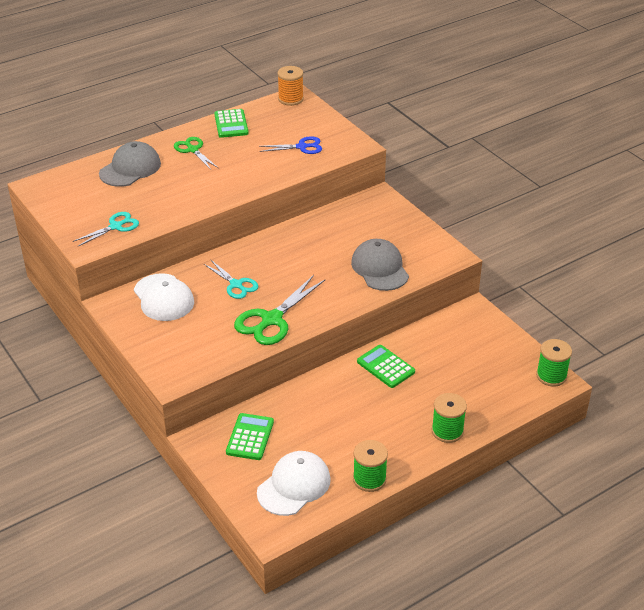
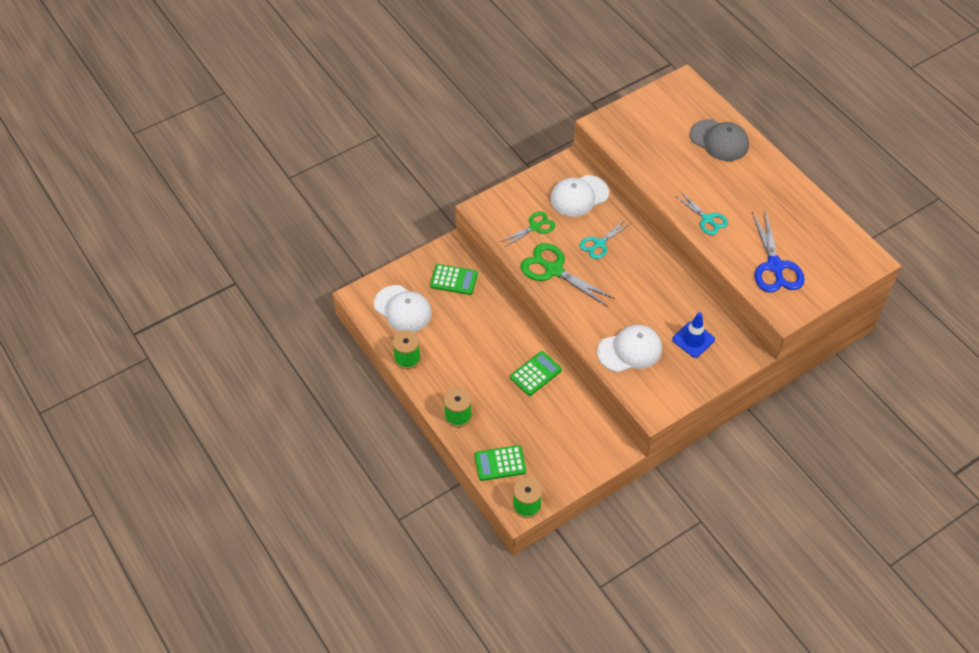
camera: 90 degrees right, 15 degrees up
turquoise scissors [73,212,139,246] -> turquoise scissors moved to [675,192,728,235]
green scissors [174,137,218,170] -> green scissors moved to [500,211,555,247]
green calculator [214,109,249,138] -> green calculator moved to [475,445,526,481]
blue scissors [259,136,322,154] -> blue scissors [752,210,805,293], size x1.64
orange spool [277,66,304,106] -> none
grey cap [351,239,409,291] -> white cap [597,324,662,373]
none -> blue traffic cone [672,312,715,358]

